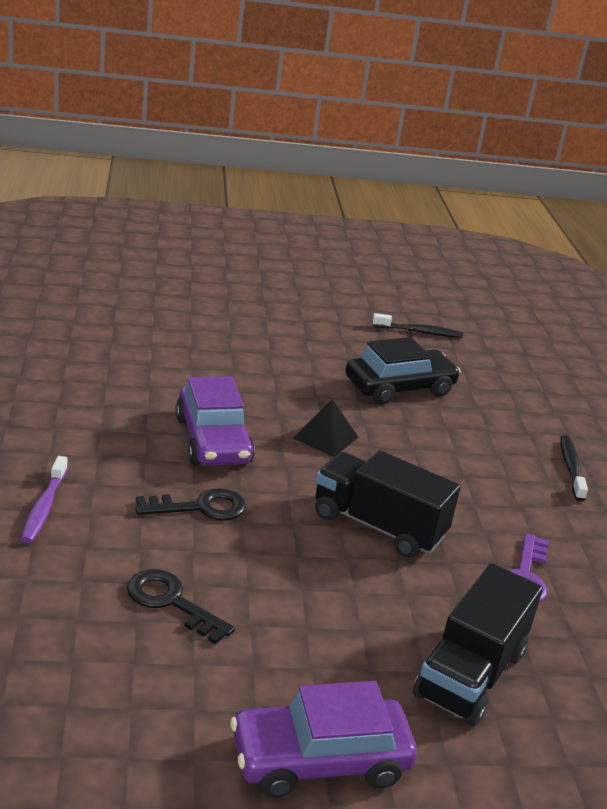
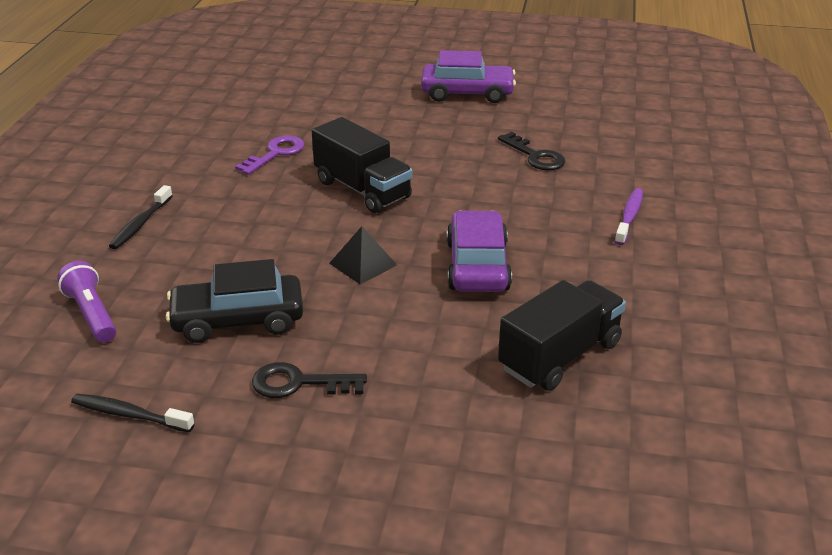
camera: 160 degrees left, 5 degrees up
black key [135,488,246,520] -> black key moved to [252,362,367,398]
black truck [413,563,543,726] -> black truck moved to [498,280,626,391]
none -> purple flashlight [57,261,116,343]

